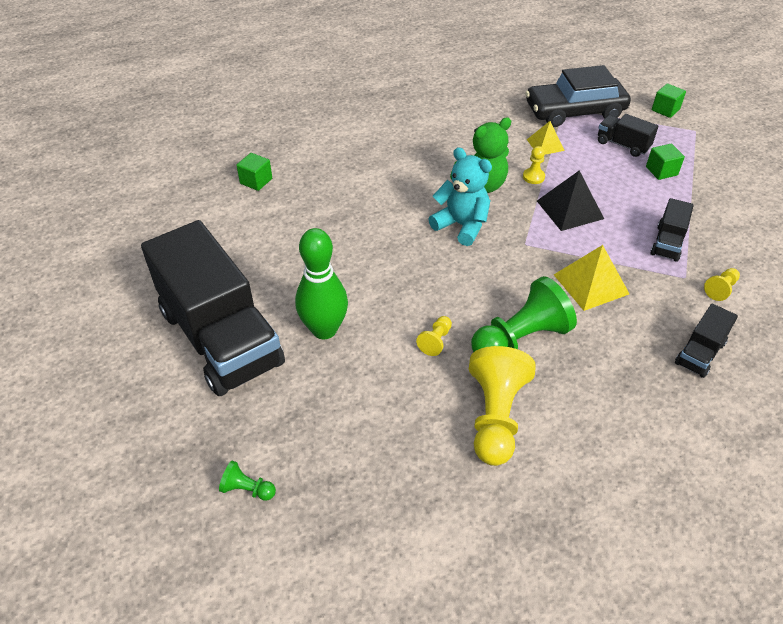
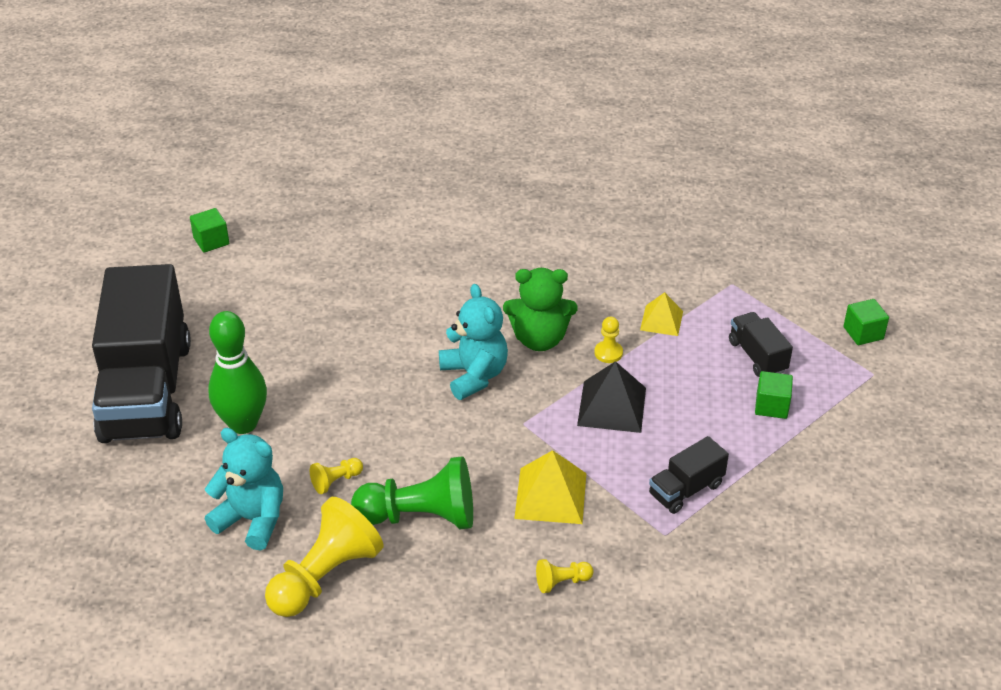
camera: 30 degrees right, 5 degrees down
green pawn [219,461,276,501] -> none
green cube [236,153,272,191] -> green cube moved to [190,208,229,253]
black car [525,65,631,127] -> none
black truck [675,304,738,378] -> none
yellow pawn [704,268,740,301] -> yellow pawn moved to [536,559,594,593]
none -> turquoise teddy bear [205,428,283,550]

